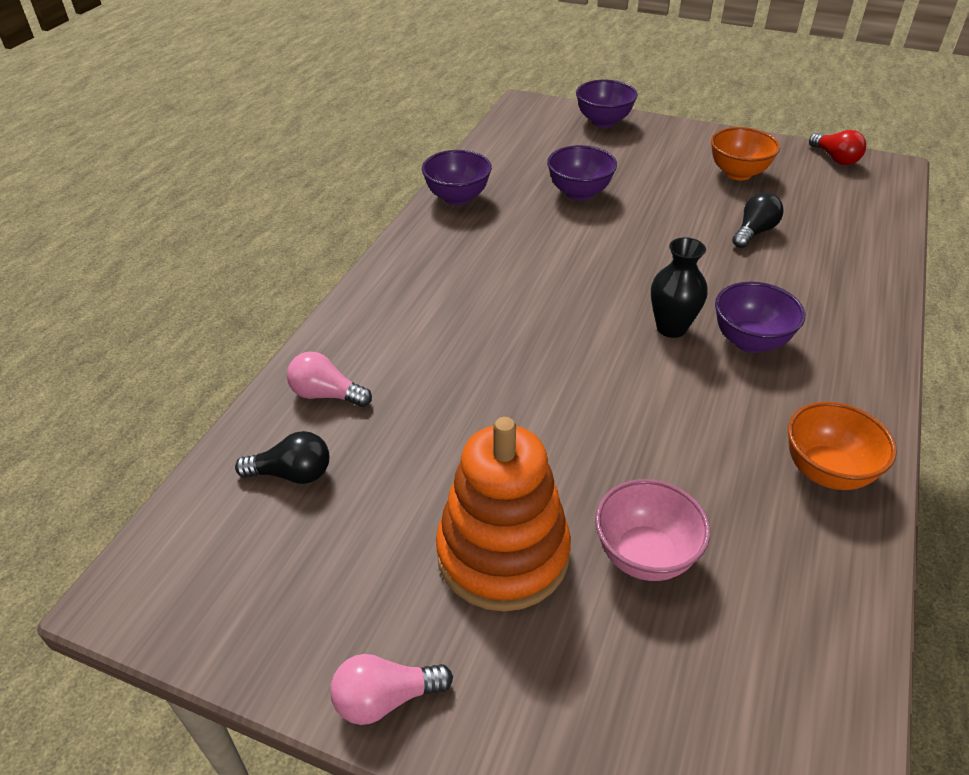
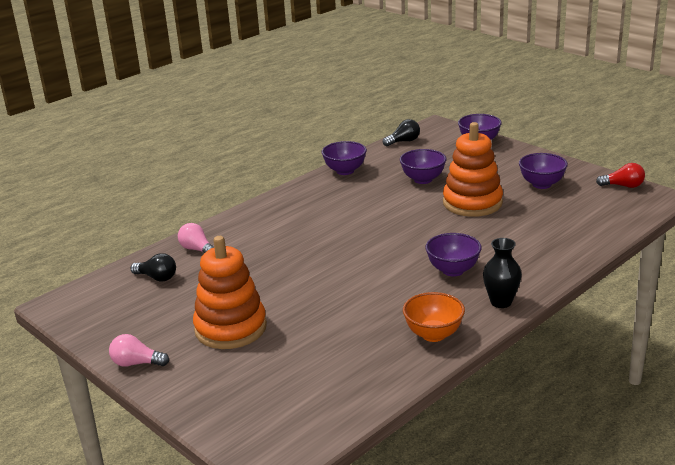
camera: 25 degrees right, 15 degrees down
pink bowl [595,479,710,581] -> none
black vase [651,237,708,338] -> black vase moved to [483,238,522,308]
orange bowl [711,127,780,181] -> purple bowl [519,153,568,189]
black light bulb [732,192,784,248] -> black light bulb moved to [383,119,420,146]
red light bulb [809,130,866,165] -> red light bulb turned 75 degrees counterclockwise [596,163,645,188]
none -> orange stacking toy [443,122,503,217]

